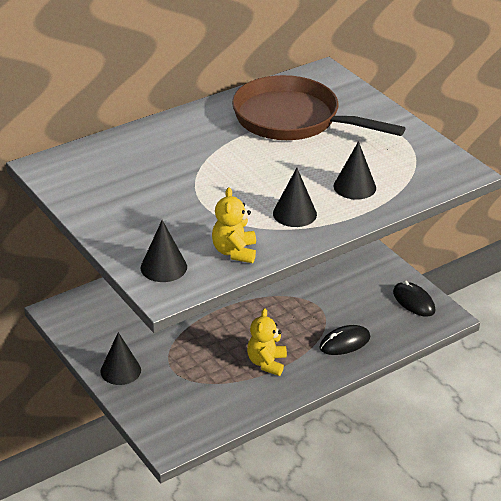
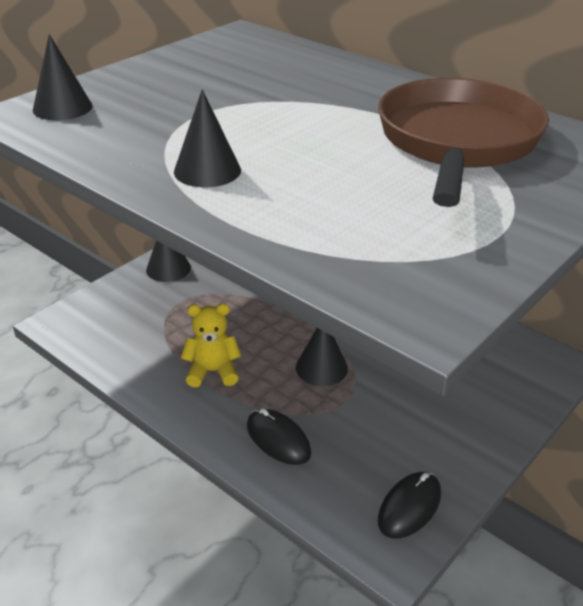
camera: 75 degrees right, 0 degrees up
yellow teddy bear [212,187,256,263] -> none
black cone [334,141,376,200] -> black cone moved to [296,328,348,386]

